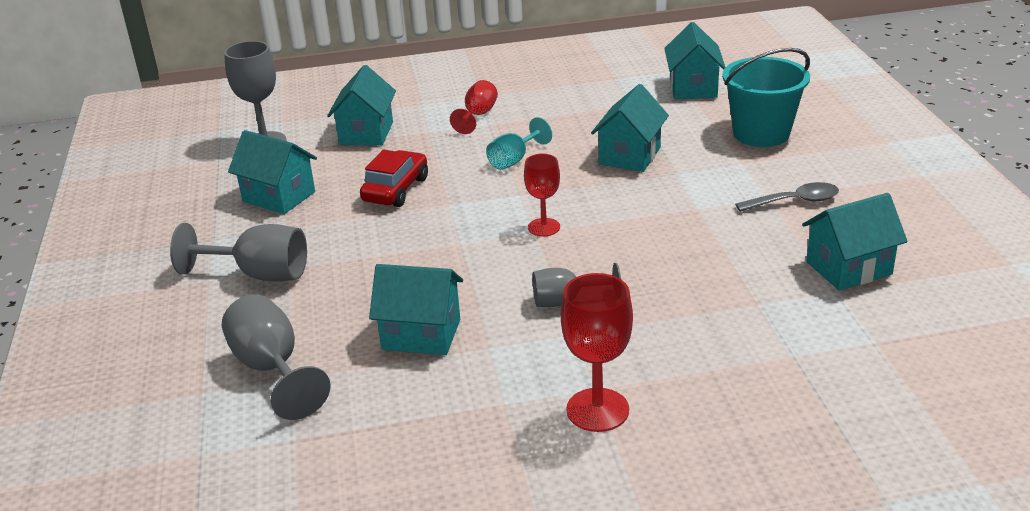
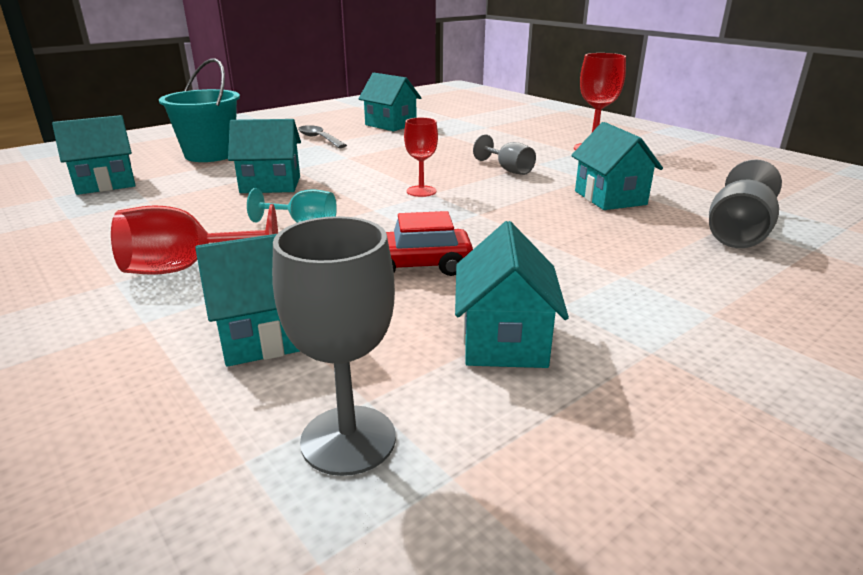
camera: 120 degrees left, 5 degrees down
grey goblet [170,223,307,282] -> none
red goblet [450,80,498,134] -> red goblet [111,204,278,275], size x1.54

